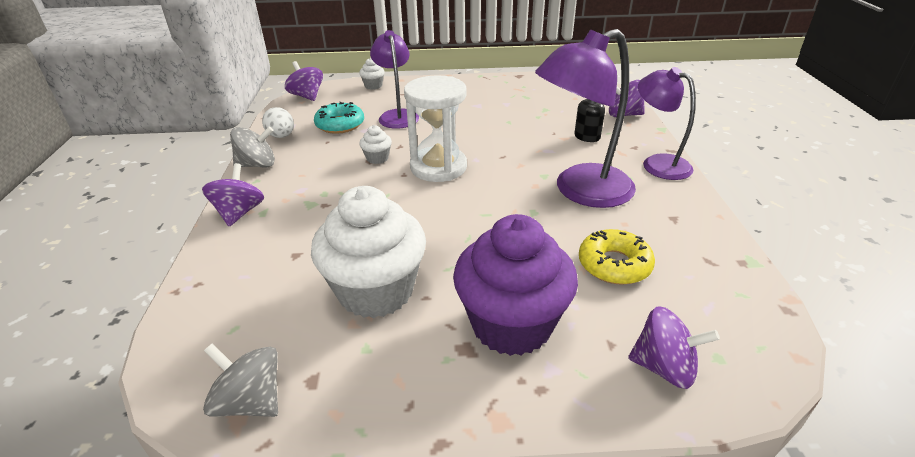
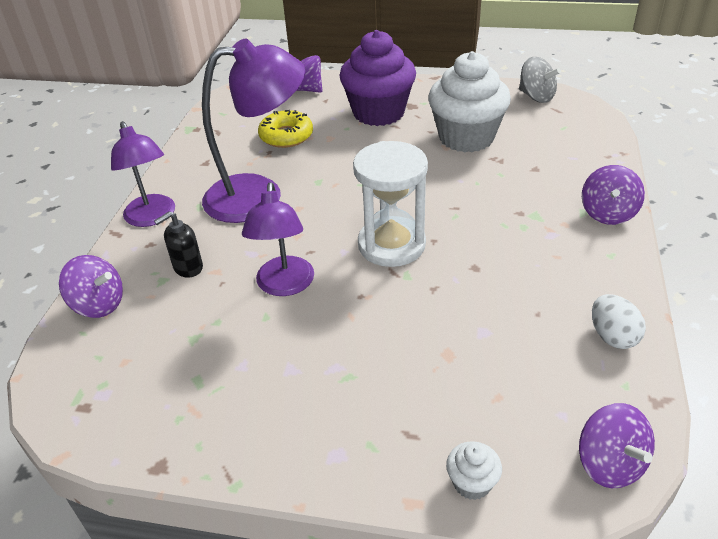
camera: 165 degrees left, 5 degrees up
grey spinning top [230,127,275,168] -> none
turquoise donut [314,102,364,134] -> none
white cupcake [359,125,392,164] -> none
purple lamp [370,30,419,129] -> purple lamp moved to [242,182,314,296]

